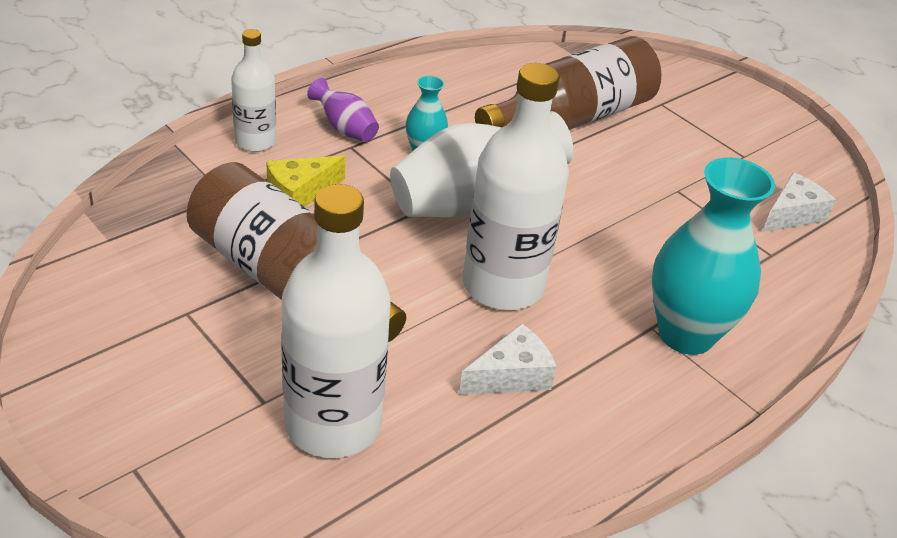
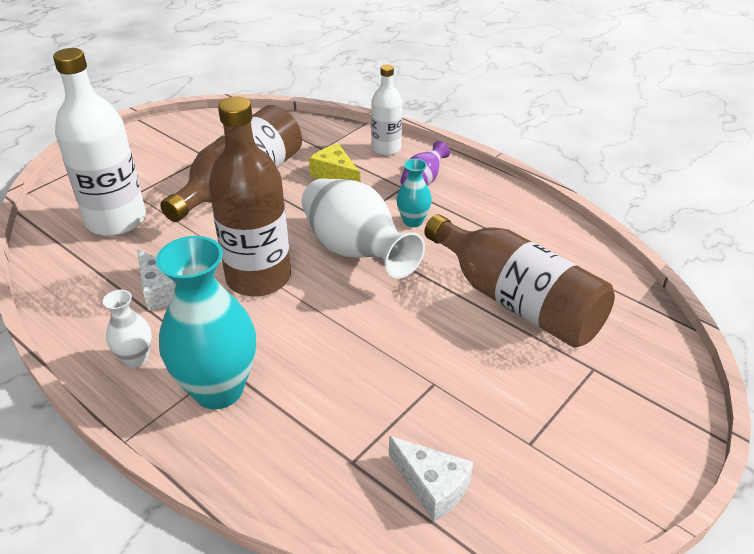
camera: 85 degrees right, 0 degrees up
white bottle [463,63,569,310] -> brown bottle [208,96,291,297]
none -> white vase [103,290,152,368]

